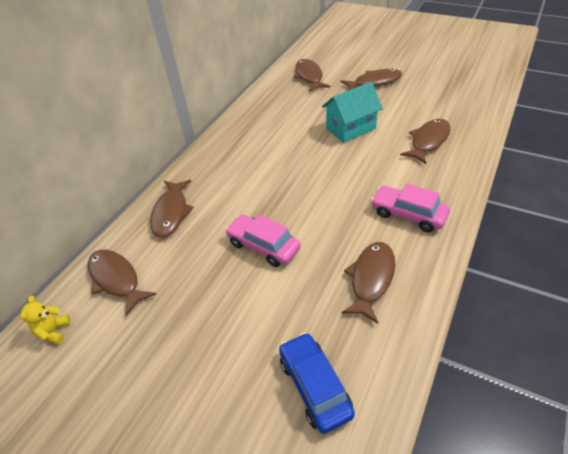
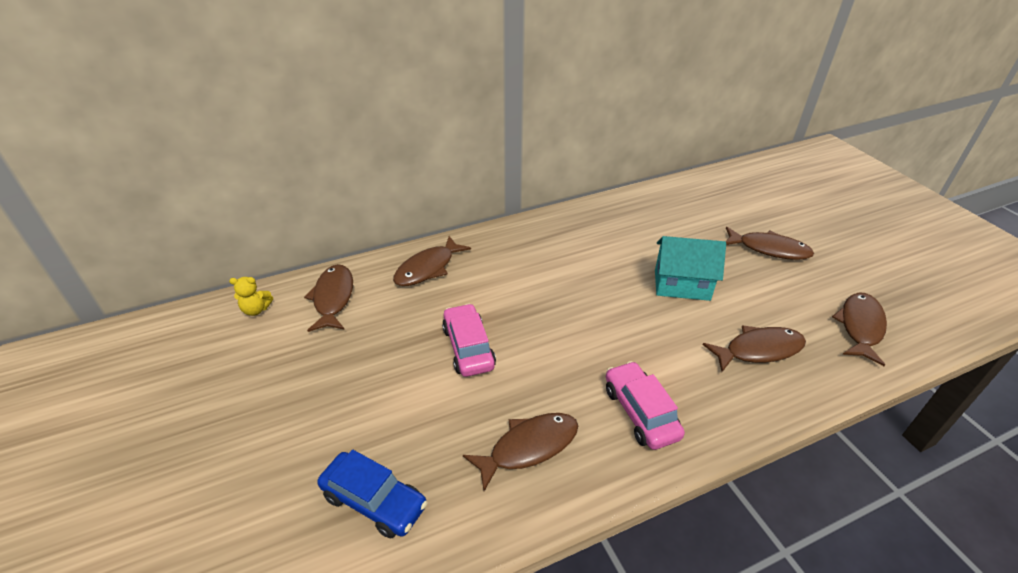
camera: 35 degrees right, 5 degrees down
yellow teddy bear [20,296,71,344] -> yellow teddy bear turned 135 degrees counterclockwise [229,277,273,316]
blue car [279,332,355,434] -> blue car turned 105 degrees clockwise [317,450,428,538]
brown fish [293,59,330,91] -> brown fish moved to [832,292,887,366]

